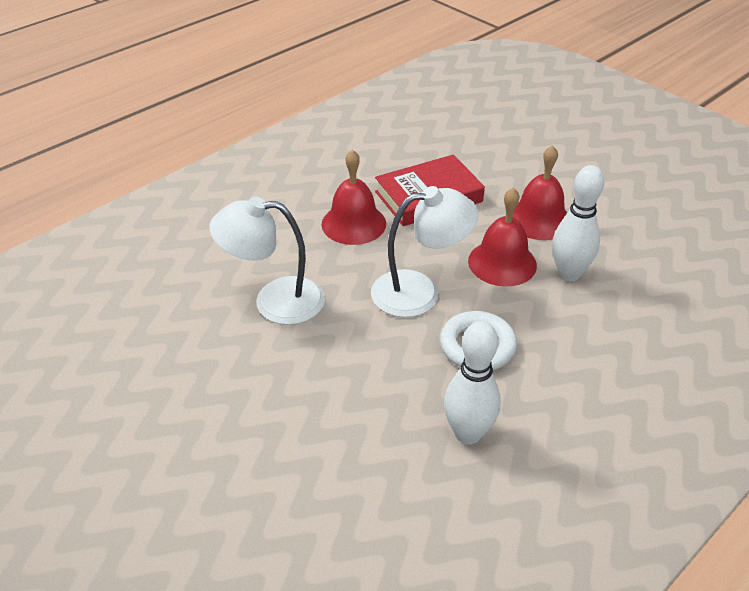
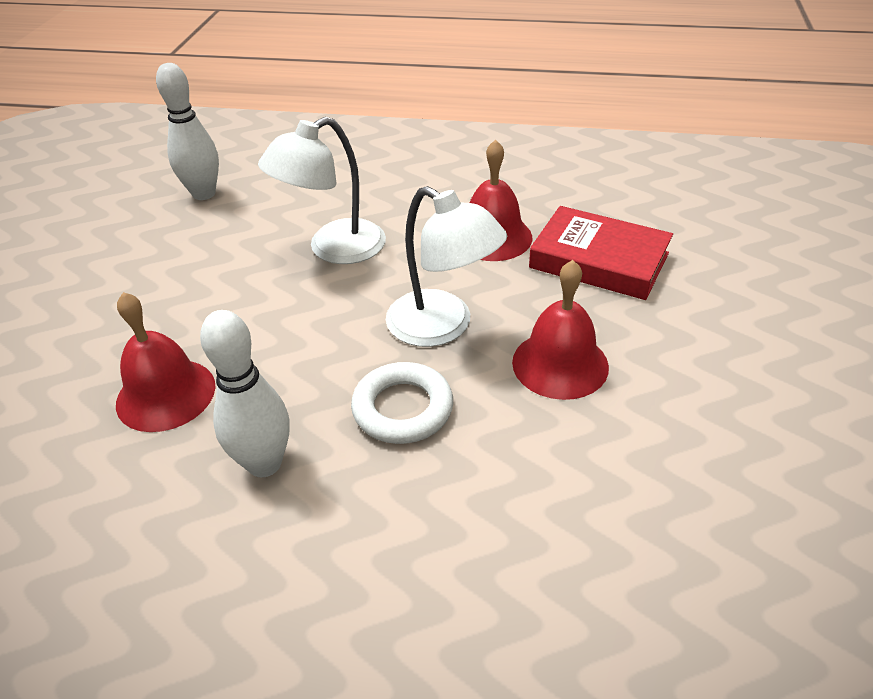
camera: 55 degrees right, 0 degrees up
white lamp [210,197,325,325] -> white lamp turned 90 degrees counterclockwise [258,117,386,264]
red bell [513,145,568,240] -> red bell moved to [116,292,216,432]
white bowling pin [552,165,604,281] -> white bowling pin moved to [156,63,219,200]

